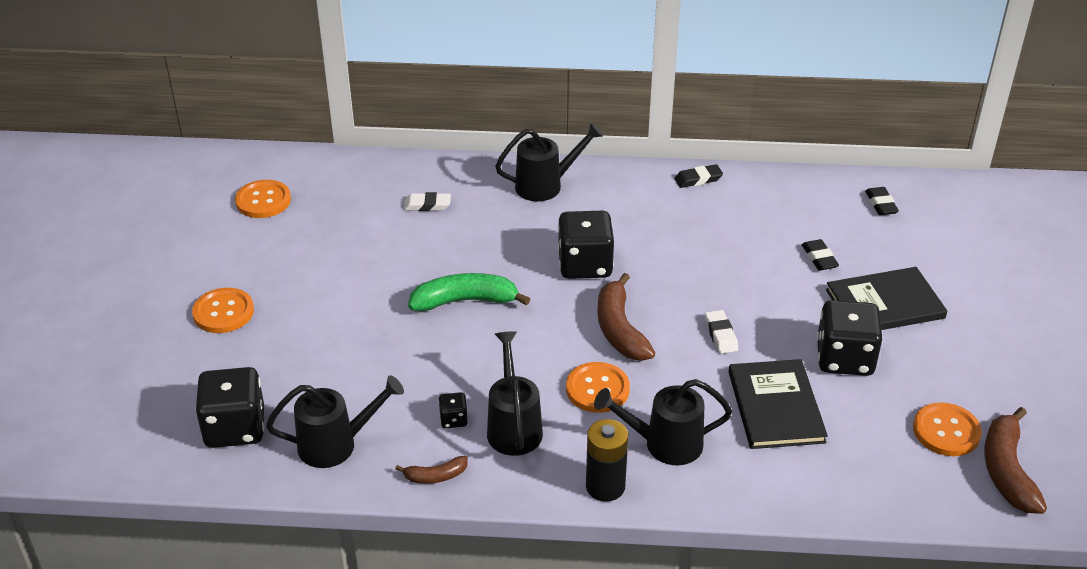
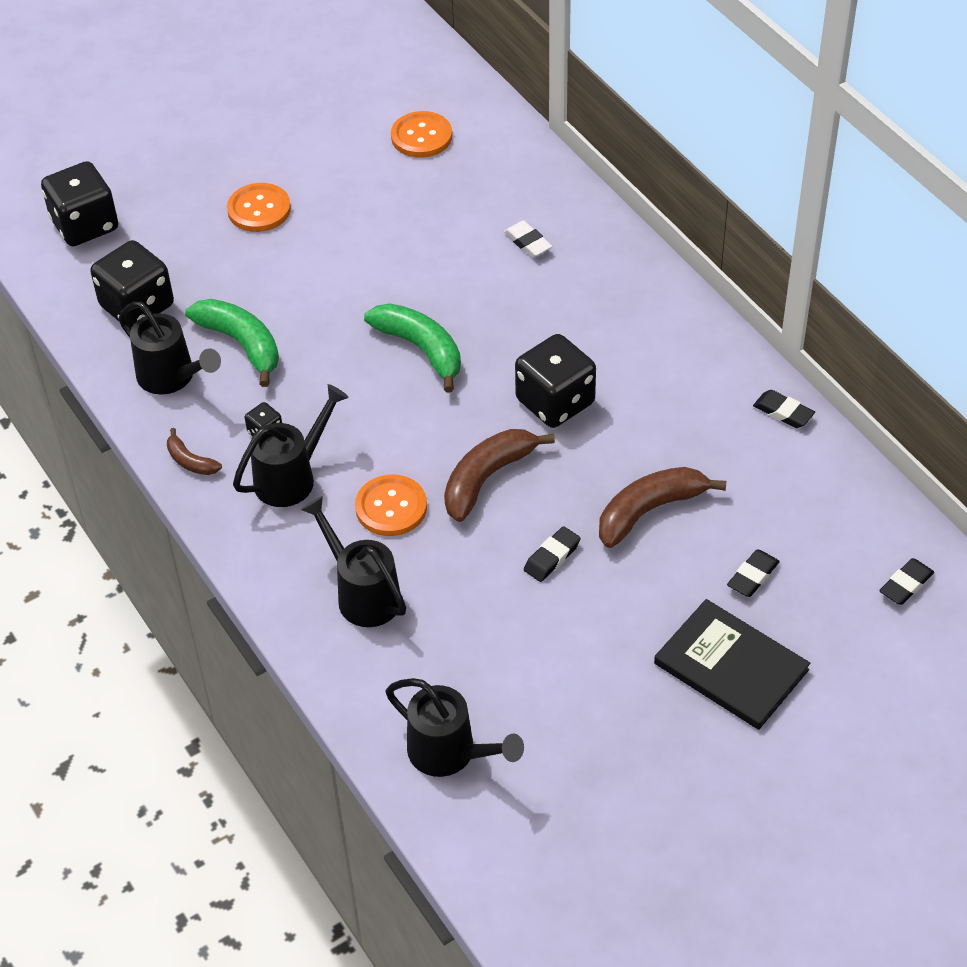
camera: 55 degrees right, 10 degrees up
black watering can [495,123,603,201] -> black watering can moved to [386,678,524,777]
black battery [586,419,628,502] -> none
white eraser [705,310,738,354] -> black eraser [524,526,581,582]
black book [728,359,828,449] -> none
black dice [817,300,883,376] -> black dice moved to [41,161,118,246]
orange button [913,402,982,456] -> none
brown banana [984,407,1047,514] -> brown banana moved to [599,467,727,548]
none -> green banana [185,299,279,387]

